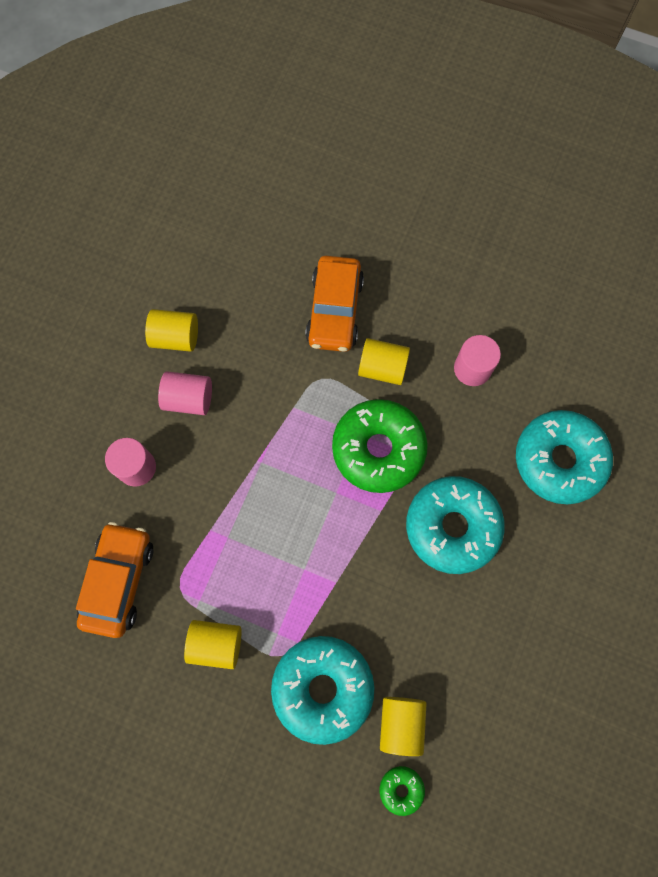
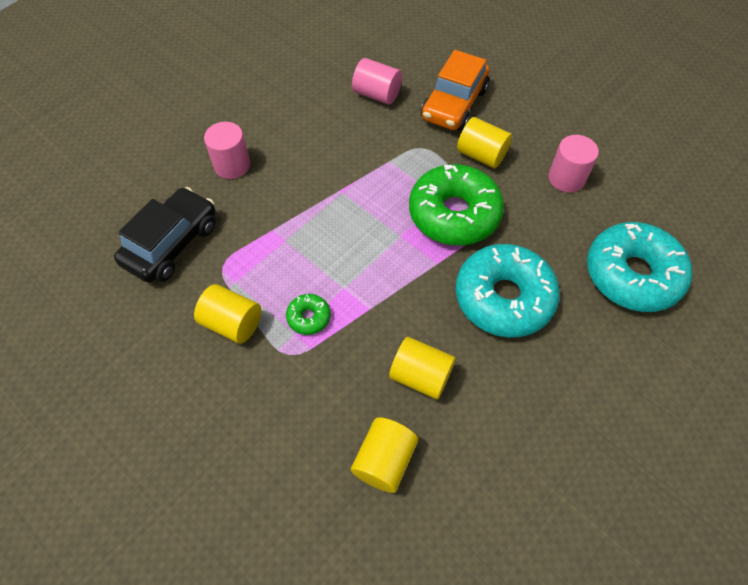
camera: 20 degrees right, 15 degrees down
orange car [76,522,153,638] -> black car [114,187,216,283]
yellow cylinder [145,309,198,352] -> yellow cylinder moved to [389,337,456,400]
pink cylinder [158,371,212,415] -> pink cylinder moved to [352,58,402,105]
turquoise donut [271,636,374,745] -> none
green donut [380,766,425,816] -> green donut moved to [286,294,331,335]

